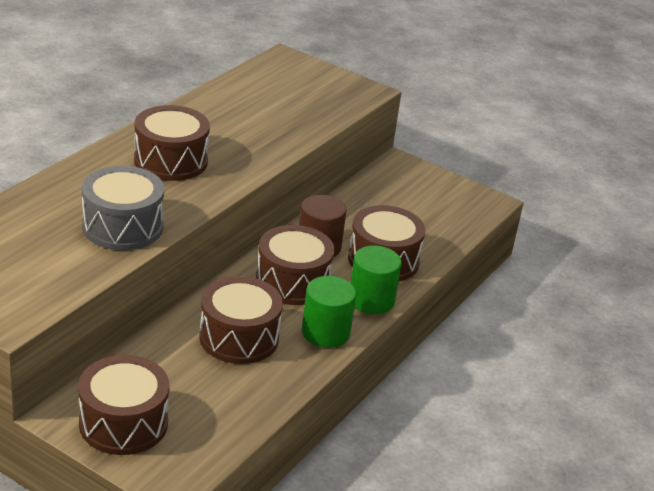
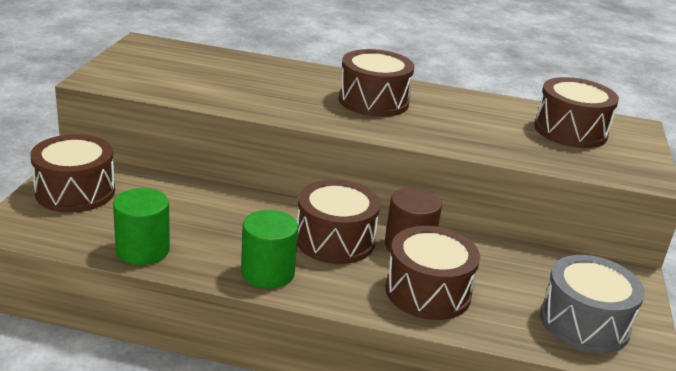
camera: 70 degrees right, 5 degrees down
grey drum [82,166,164,250] -> grey drum moved to [540,255,645,353]
brown drum [199,276,283,364] -> brown drum moved to [534,77,619,148]
green cylinder [350,246,402,314] -> green cylinder moved to [113,188,170,265]

